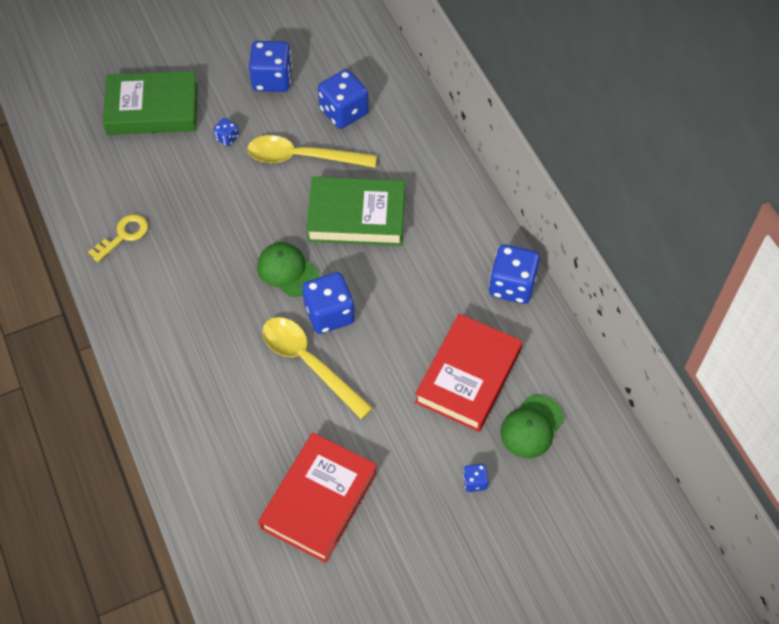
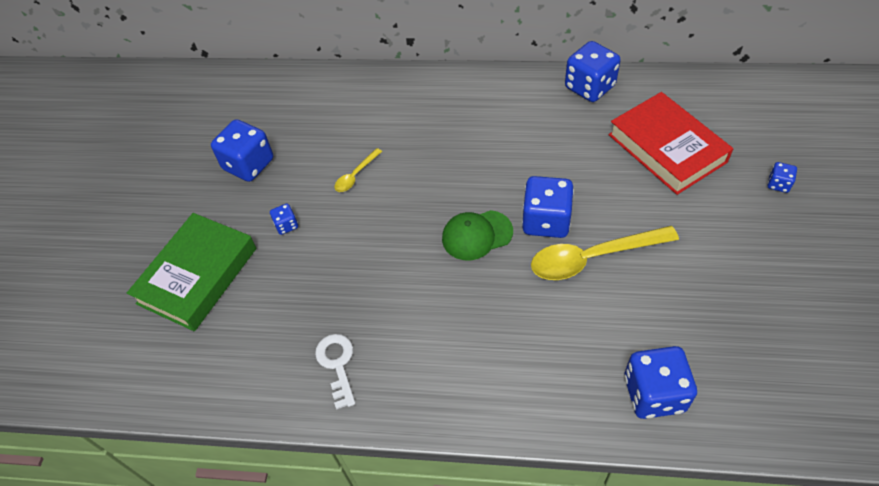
camera: 55 degrees left, 5 degrees down
yellow key [88,214,148,262] -> white key [315,334,356,409]
yellow spoon [247,135,377,168] -> yellow spoon [334,148,382,192], size x0.49
red book [259,433,377,563] -> none
green book [306,177,405,246] -> none
blue dice [318,69,369,129] -> blue dice moved to [624,346,697,419]
green cap [500,395,564,458] -> none

